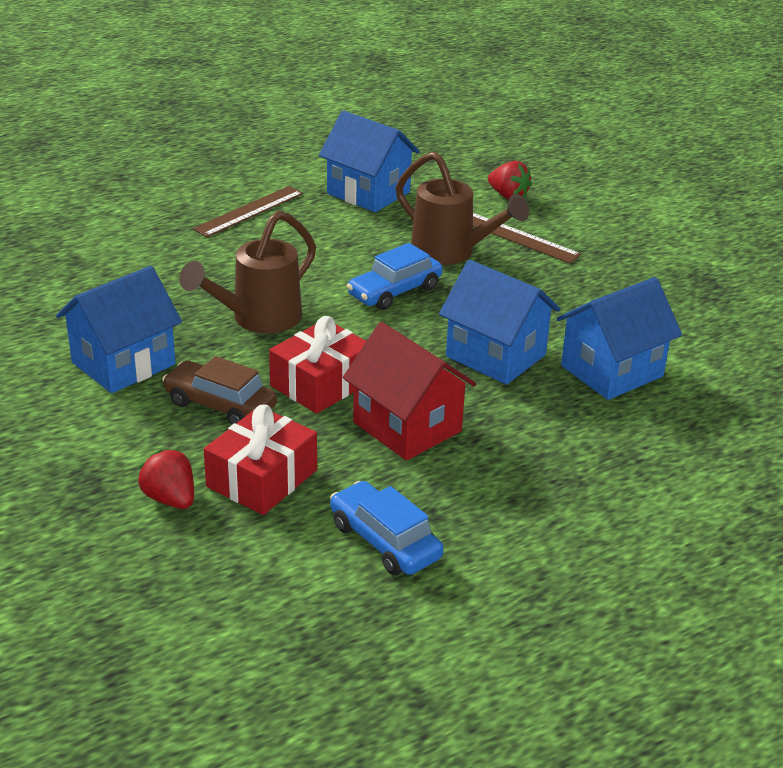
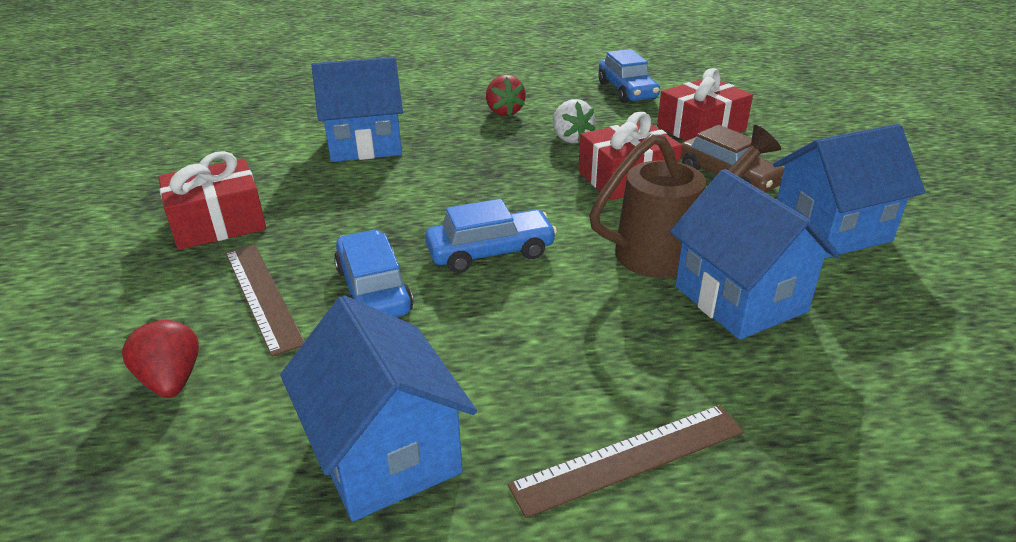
camera: 155 degrees left, 0 degrees up
red strawberry [138,449,194,509] -> red strawberry moved to [486,75,526,116]
red house [343,322,476,461] -> white strawberry [553,99,595,143]
brown watering can [396,152,529,265] -> blue car [334,230,413,317]
blue house [439,260,560,385] -> blue house moved to [670,169,840,340]
none -> red gift [158,151,266,250]

